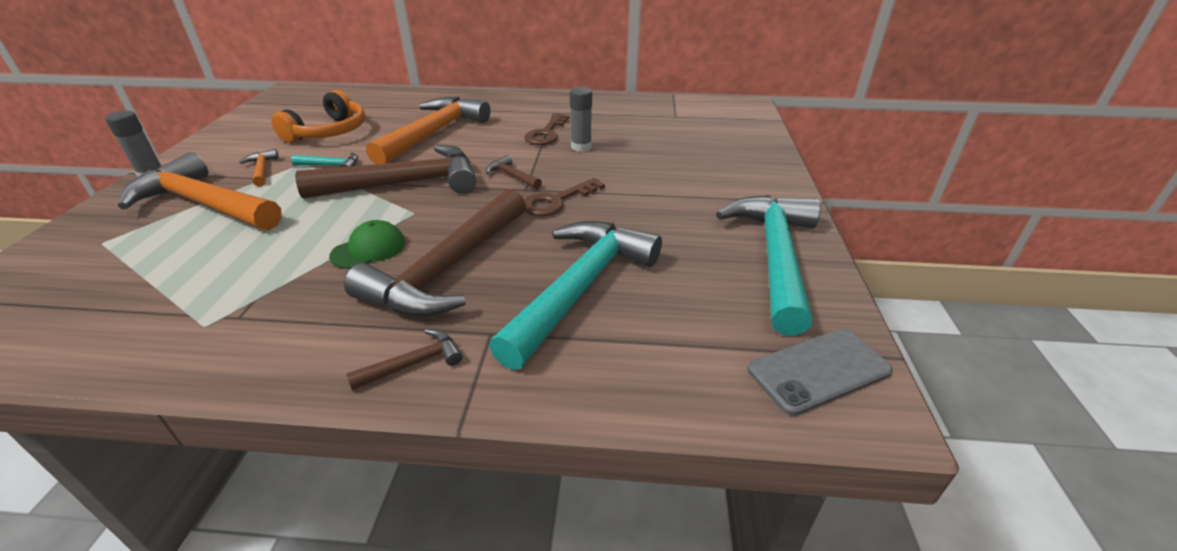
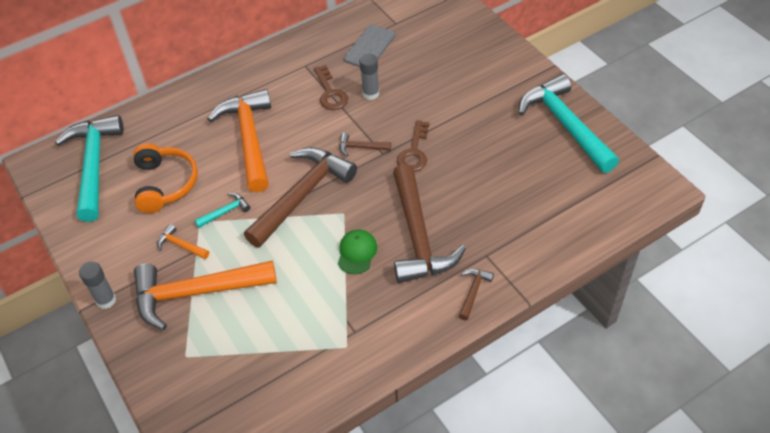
camera: 35 degrees left, 15 degrees up
turquoise hammer [489,221,662,370] -> turquoise hammer moved to [55,115,124,222]
grey phone [748,329,893,416] -> grey phone moved to [344,25,395,67]

